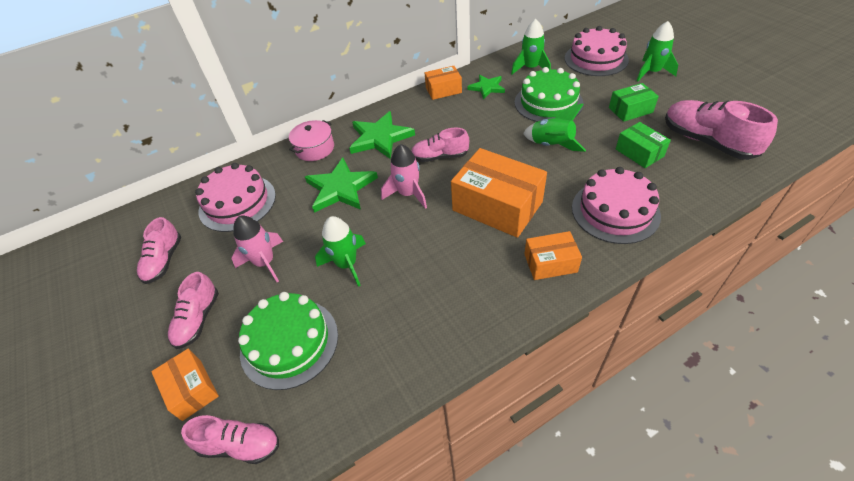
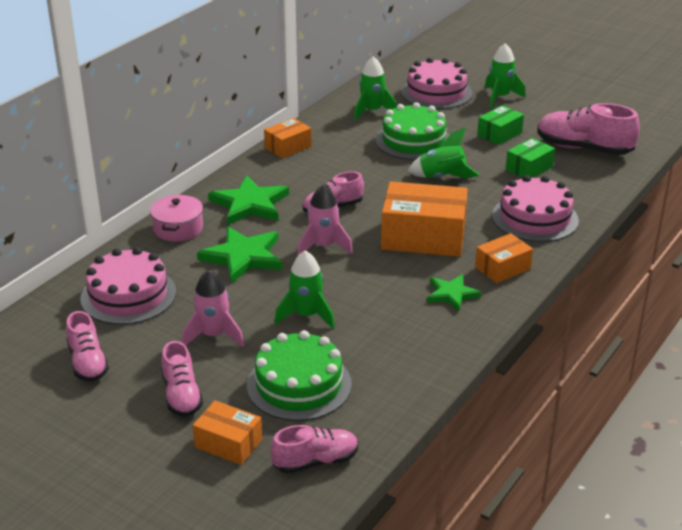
camera: 30 degrees left, 15 degrees down
green star [467,75,505,99] -> green star moved to [427,274,482,312]
green box [616,122,671,168] -> green box turned 75 degrees counterclockwise [506,138,555,178]

